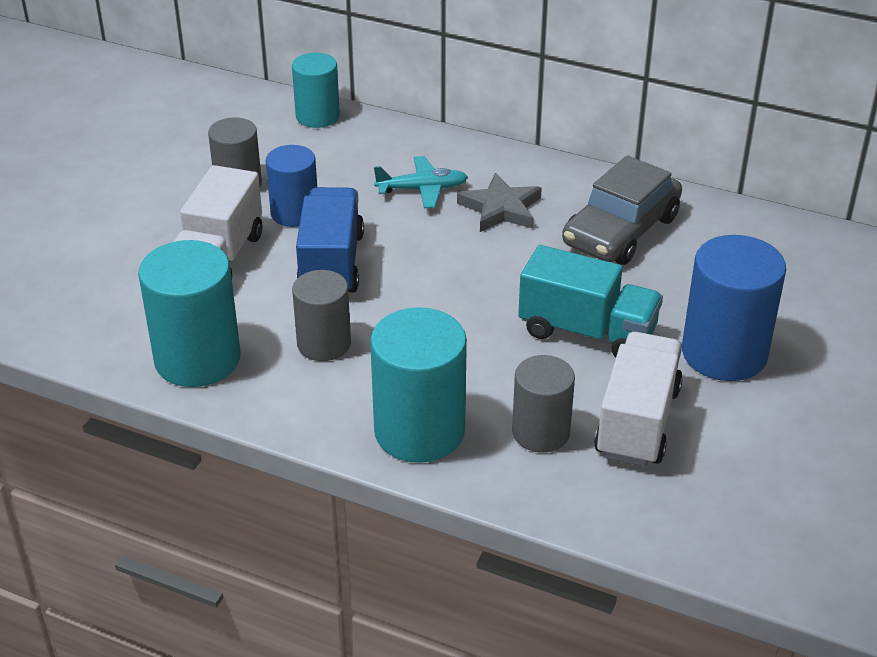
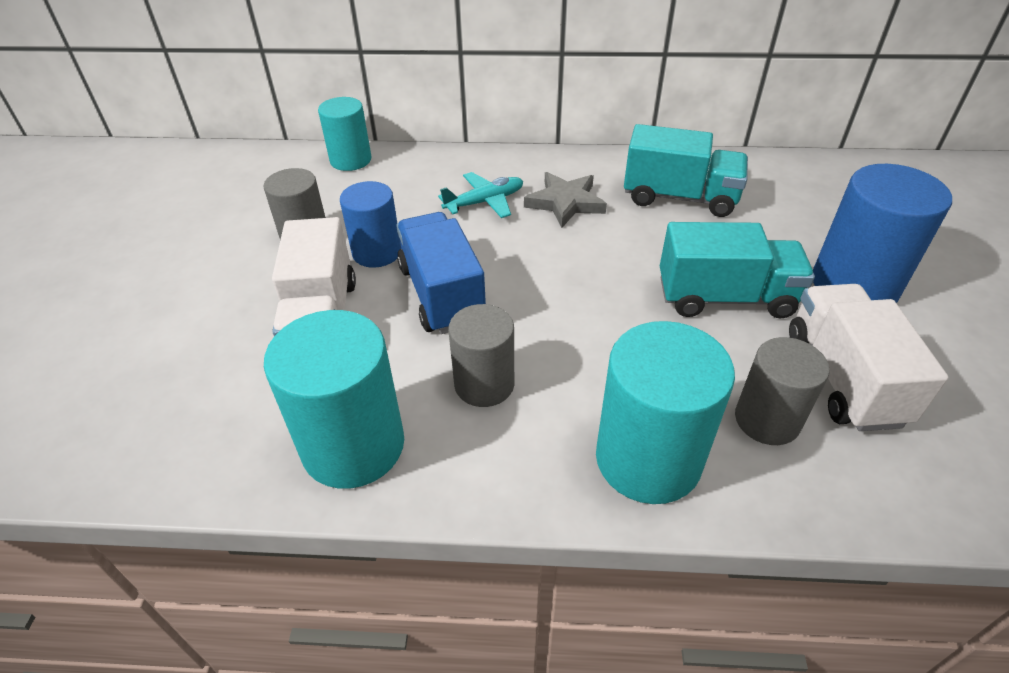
camera: 20 degrees left, 5 degrees up
grey car [562,155,682,265] -> turquoise truck [624,124,748,217]

